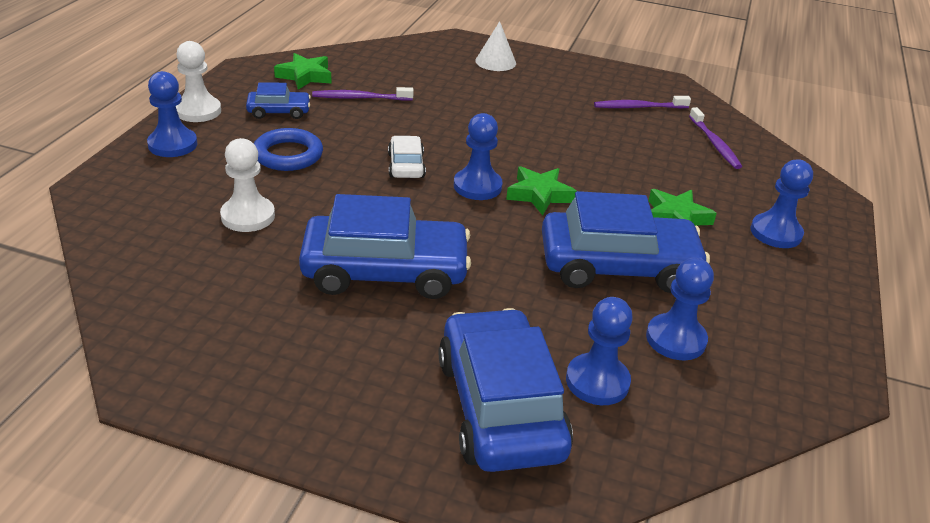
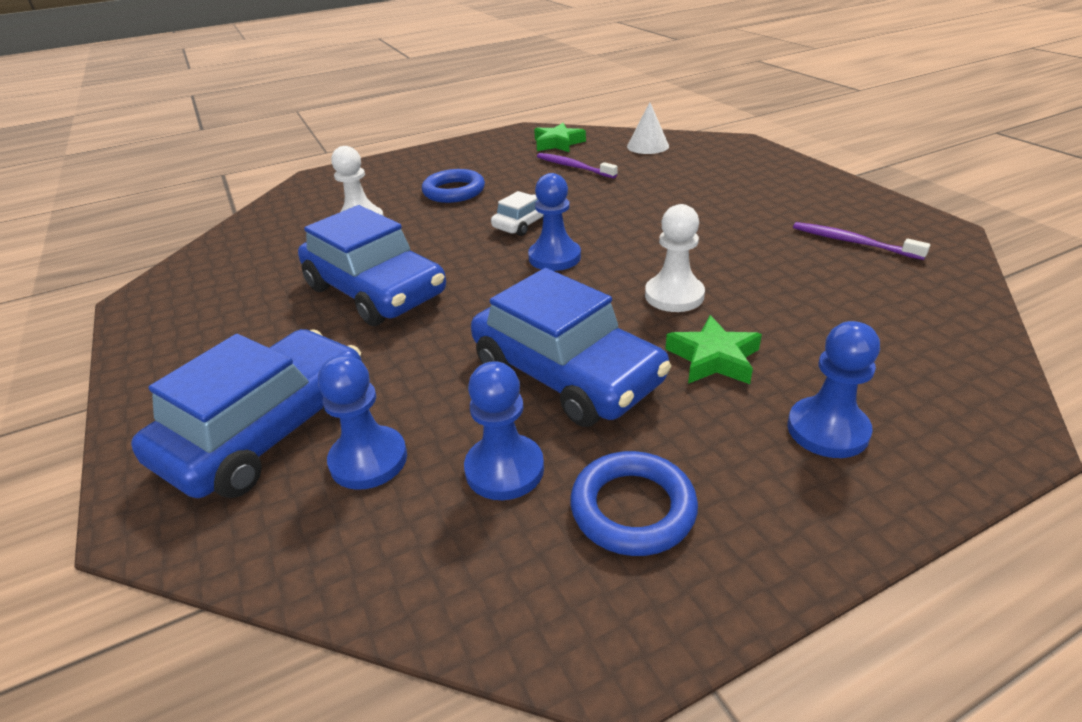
camera: 50 degrees right, 0 degrees up
blue pawn [147,71,198,157] -> none
white pawn [176,41,221,122] -> white pawn moved to [645,204,705,312]
blue car [246,82,311,119] -> none
white cone [475,21,516,71] -> white cone moved to [627,102,669,154]
green star [506,166,577,215] -> none
purple toothbrush [689,107,742,169] -> none
none -> blue ring [570,451,698,556]

